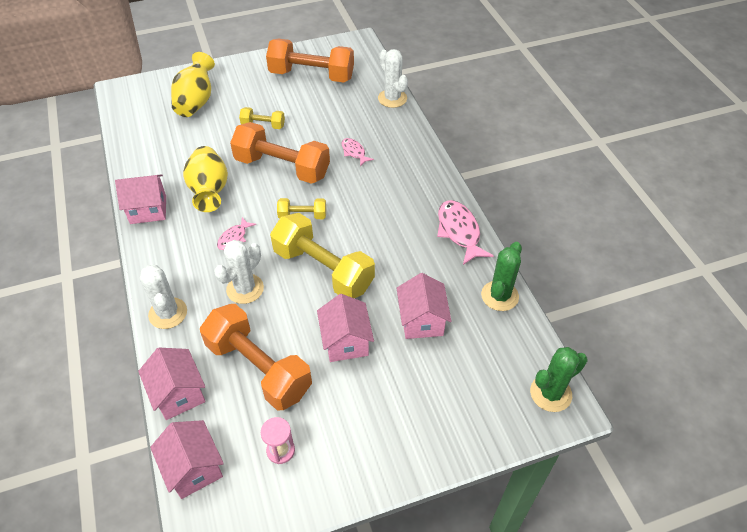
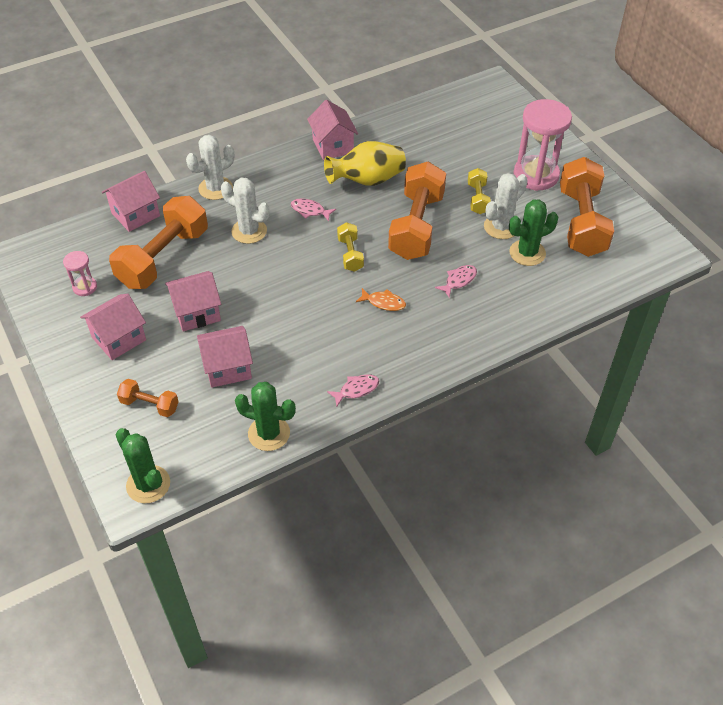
camera: 80 degrees right, 0 degrees up
pink house [150,420,224,499] -> pink house moved to [80,294,146,360]
yellow vase [171,52,215,117] -> none
yellow dumbbell [270,213,375,298] -> none
white cactus [378,49,408,108] -> white cactus moved to [484,173,528,239]
pink fish [437,200,494,265] -> pink fish [327,374,379,407], size x0.56
none -> orange dumbbell [117,379,179,417]
none -> orange fish [356,288,406,311]
none -> green cactus [509,199,558,266]
none -> pink hourglass [514,99,572,191]

